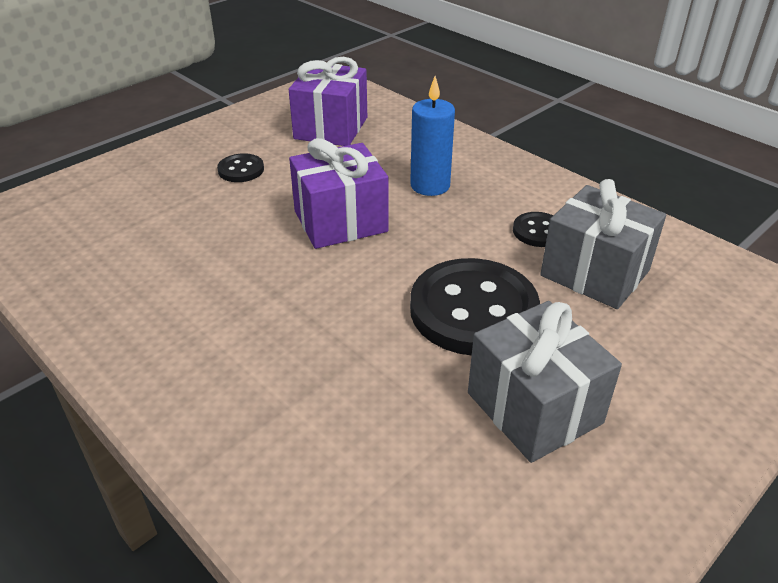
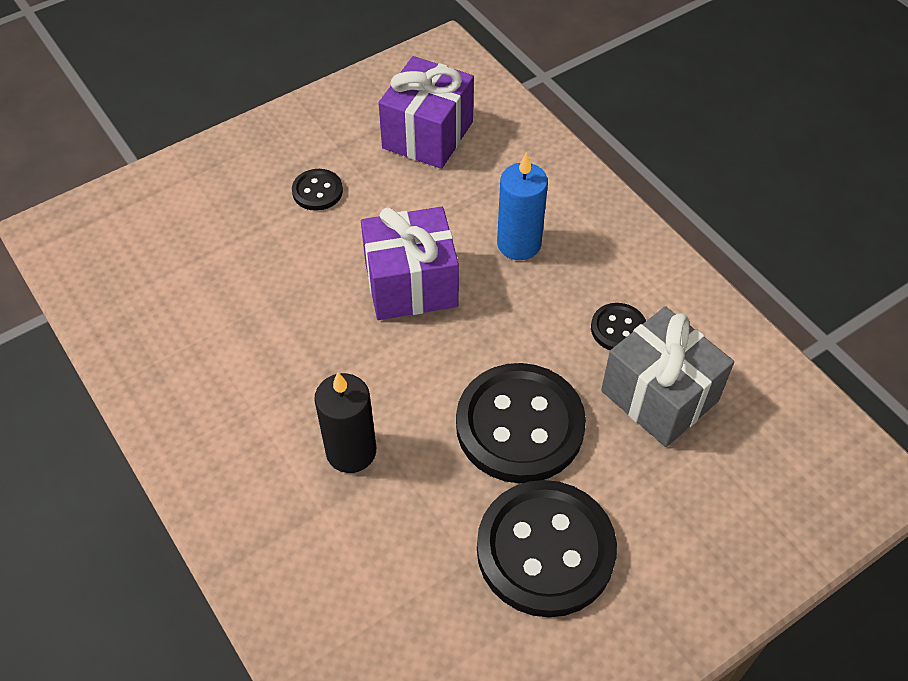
camera: 10 degrees right, 15 degrees up
grey gift [468,301,622,463] -> black button [477,480,617,617]
none -> black candle [314,372,376,473]

